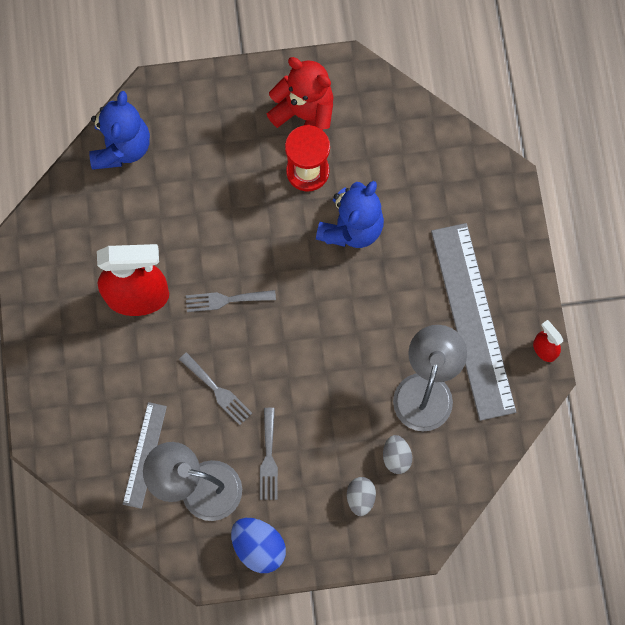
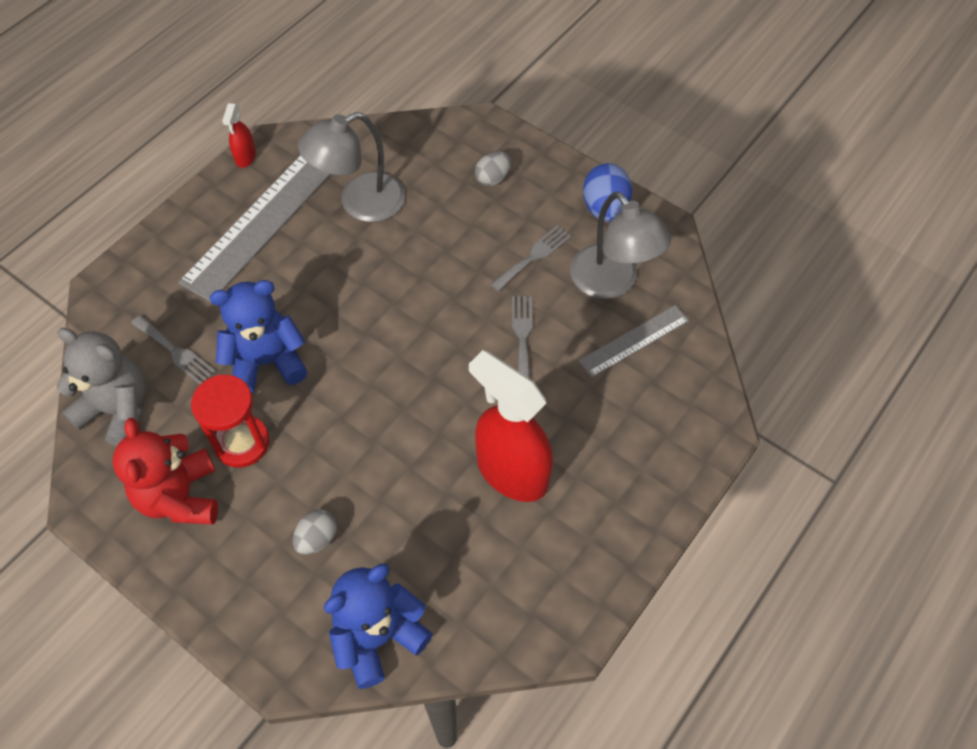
camera: 135 degrees left, 15 degrees down
grey fork [186,290,276,312] -> grey fork moved to [131,315,216,385]
grey egg [383,435,412,474] -> grey egg moved to [293,510,337,555]
none -> grey teddy bear [56,328,146,447]

